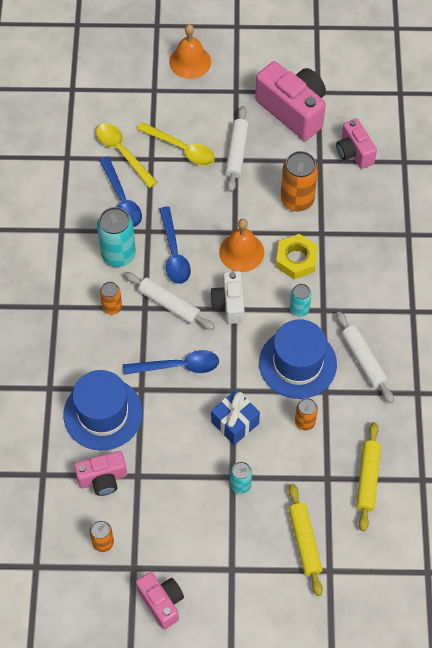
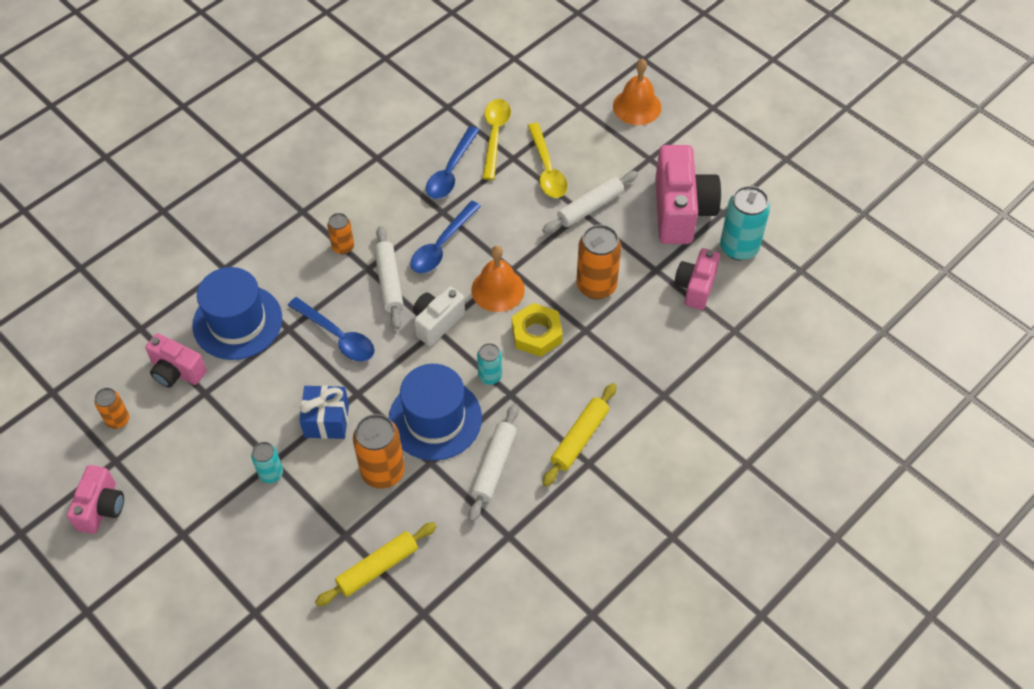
camera: 45 degrees right, 5 degrees down
turquoise can [97,207,136,267] -> turquoise can moved to [720,186,770,261]
yellow rolling pin [288,484,323,596] -> yellow rolling pin moved to [542,383,616,487]
orange can [295,398,318,430] -> orange can [353,414,405,489], size x1.77

